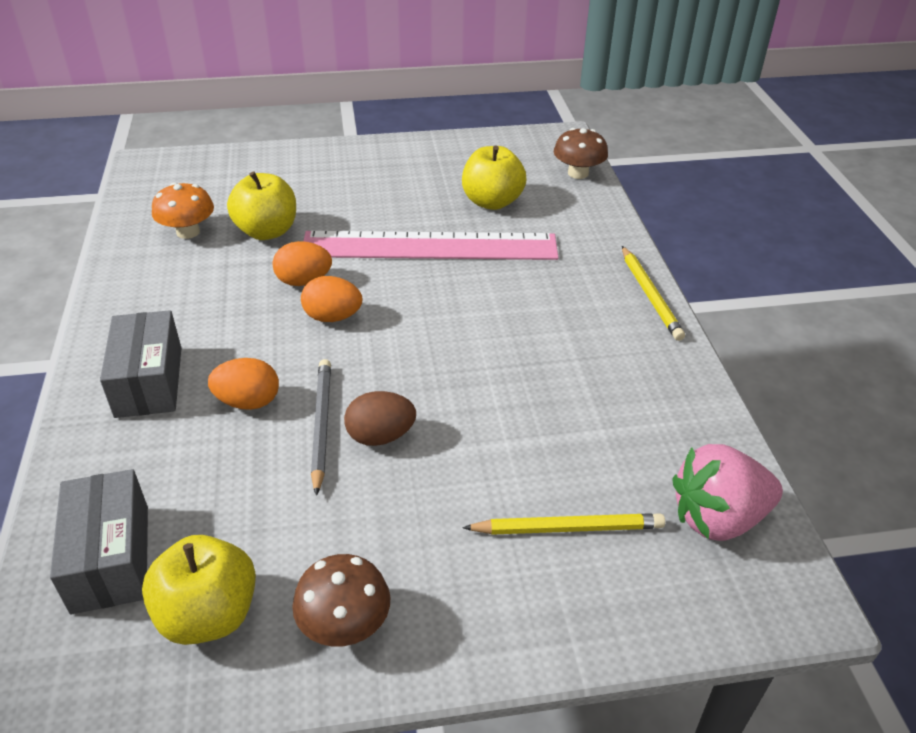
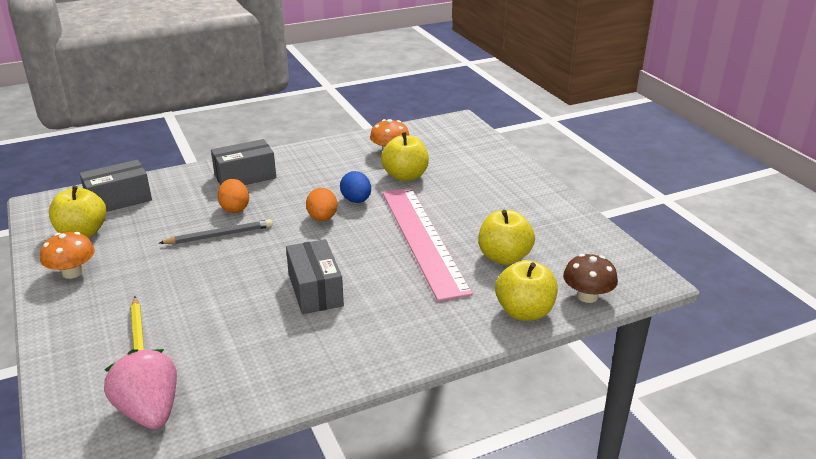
camera: 75 degrees right, 10 degrees down
orange egg [273,241,332,286] -> blue egg [340,171,371,203]
brown mushroom [292,554,390,646] -> orange mushroom [40,232,95,279]
brown egg [344,391,416,446] -> none
yellow pencil [622,246,685,341] -> none
none -> grey box [286,239,344,314]
none -> yellow apple [495,260,558,321]

